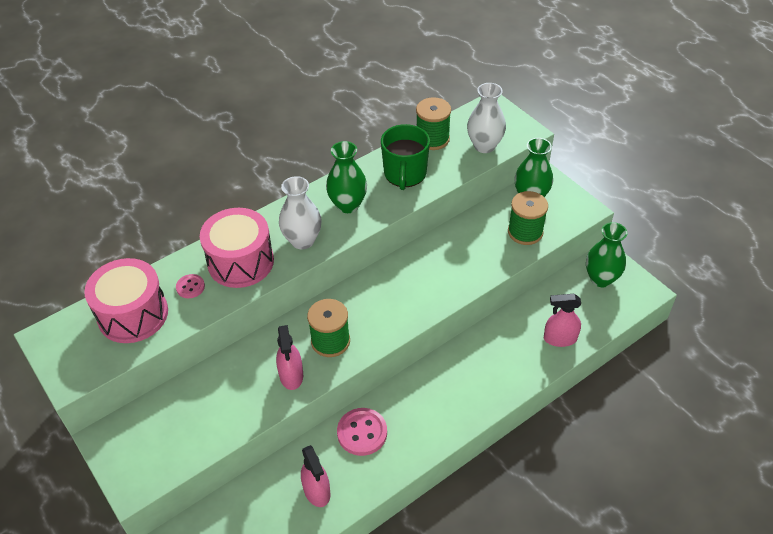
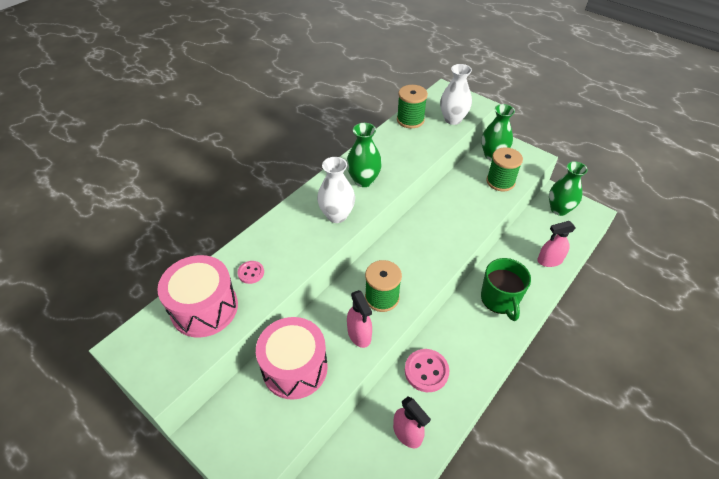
camera: 15 degrees left, 0 degrees up
pink drum [200,208,274,288] -> pink drum moved to [256,317,328,400]
green mug [381,124,430,190] -> green mug moved to [481,258,531,321]

